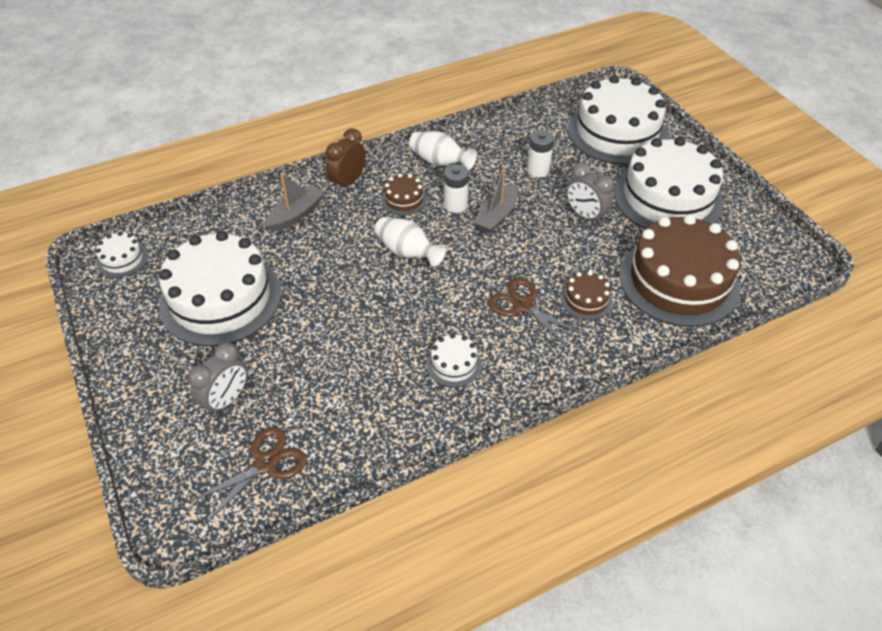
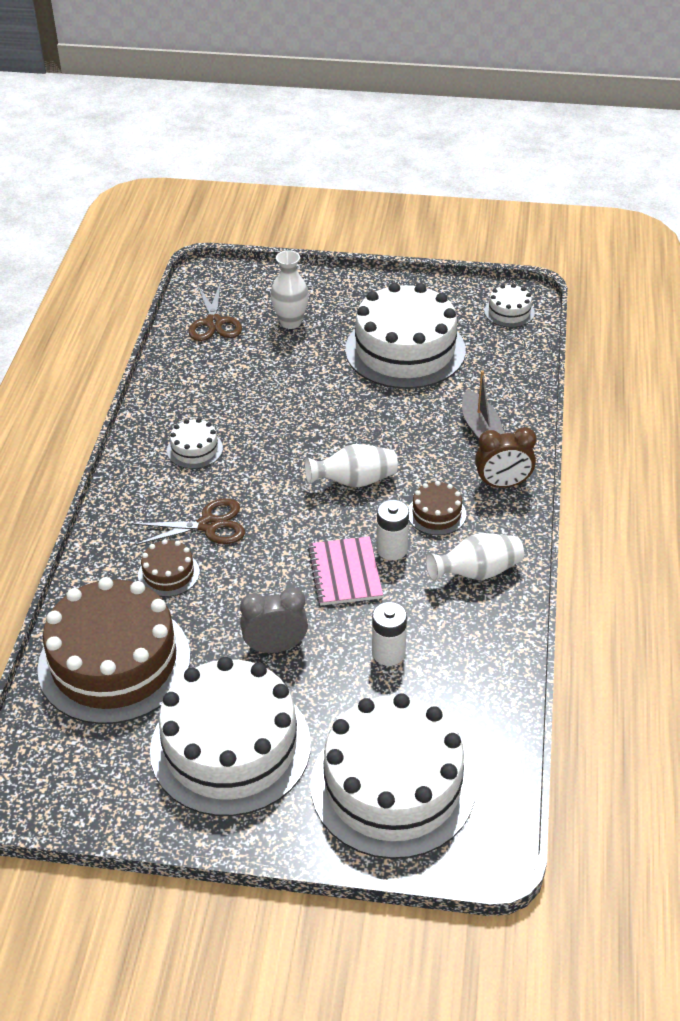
camera: 125 degrees right, 5 degrees down
grey clock [188,342,248,416] -> white vase [270,250,309,329]
brown clock [326,128,366,192] -> brown clock turned 105 degrees clockwise [475,427,537,488]
grey boat [473,166,518,233] -> pink notebook [308,536,383,606]

